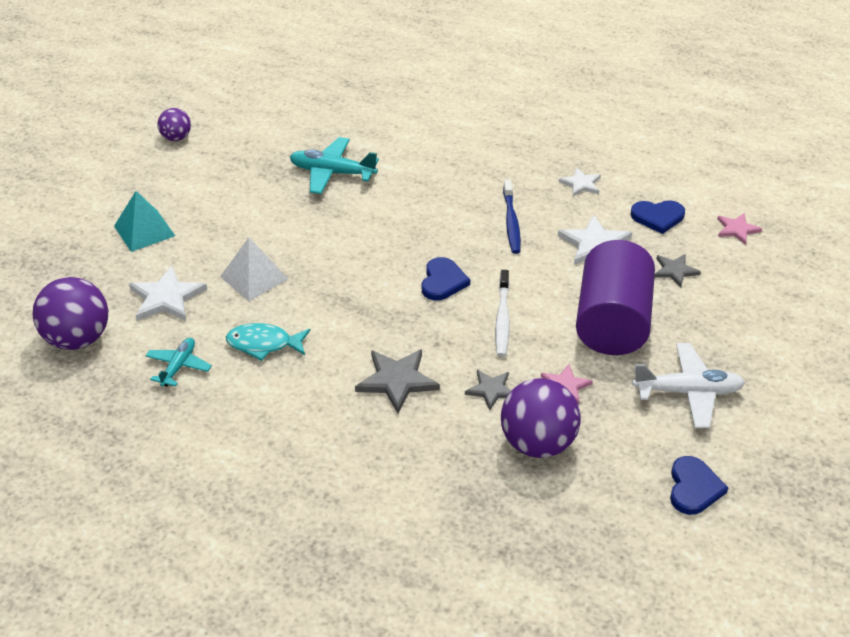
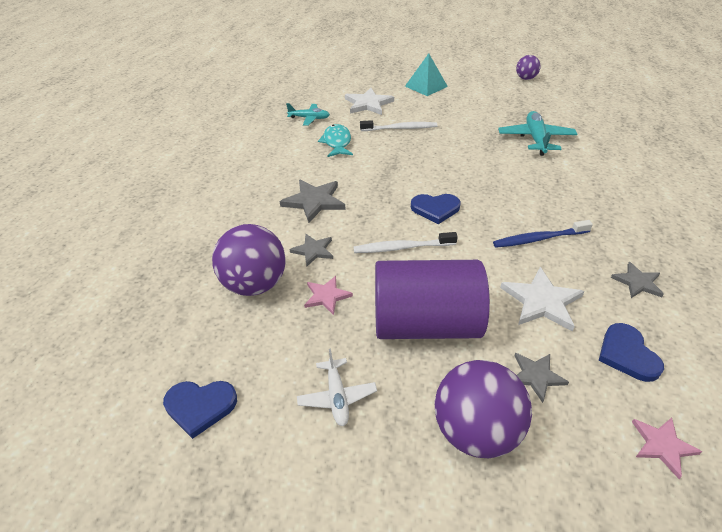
camera: 80 degrees right, 0 degrees up
purple ball [33,277,108,350] -> purple ball moved to [435,360,532,458]
white pyramid [220,237,288,301] -> white toothbrush [360,120,437,131]
white star [559,167,601,196] -> grey star [611,262,664,298]
white plane [632,343,745,428] -> white plane [297,348,377,426], size x0.62

